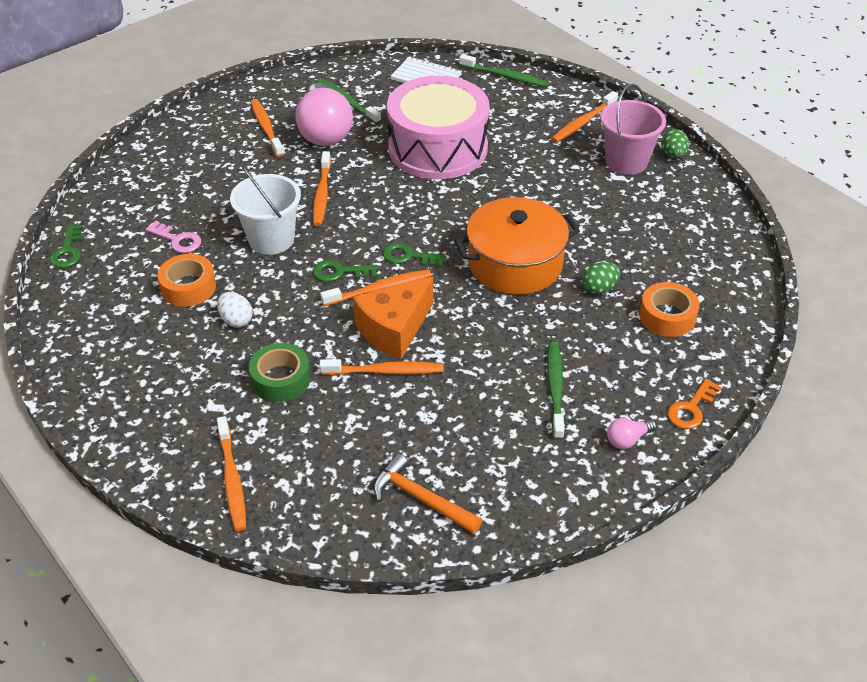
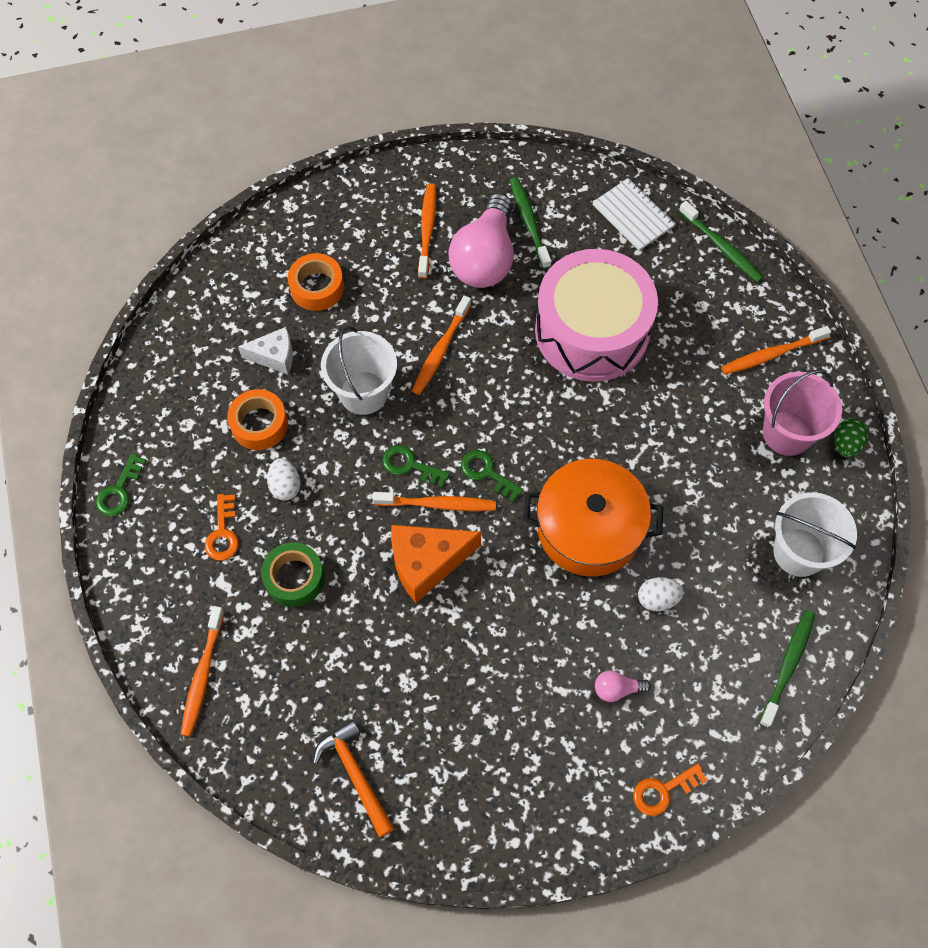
camera: 25 degrees right, 20 degrees up
green key [50,225,83,268] -> green key moved to [96,453,147,516]
pink key [146,221,201,253] -> white cheese [238,327,293,374]
orange toothbrush [319,359,444,375] -> none
green toothbrush [547,341,564,440] -> green toothbrush moved to [759,610,815,728]
green egg [582,262,620,294] -> white egg [638,577,684,611]
pink light bulb [607,418,657,449] -> pink light bulb moved to [595,670,651,702]
orange tape [640,282,700,337] -> orange tape moved to [288,253,344,311]
none -> orange key [205,494,239,561]
none -> white bucket [773,492,857,577]

